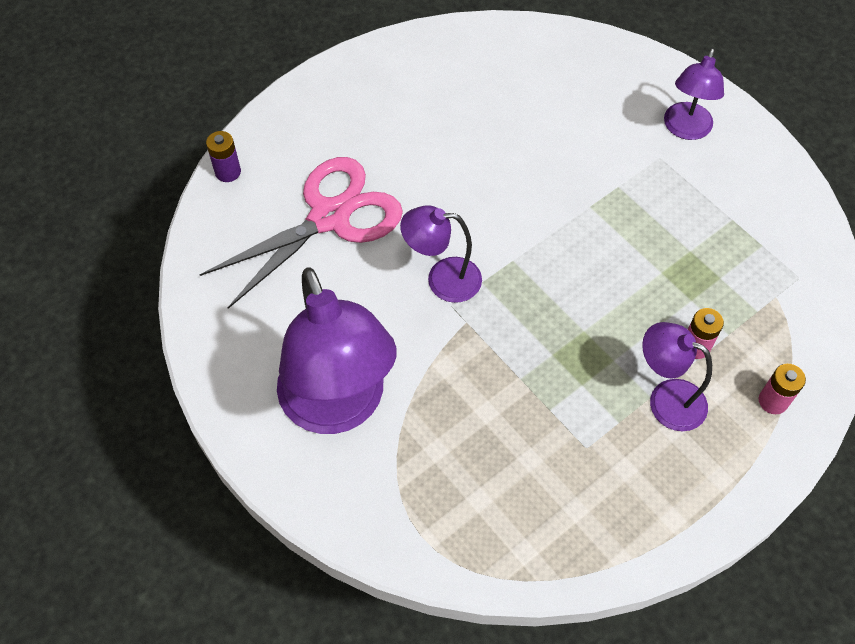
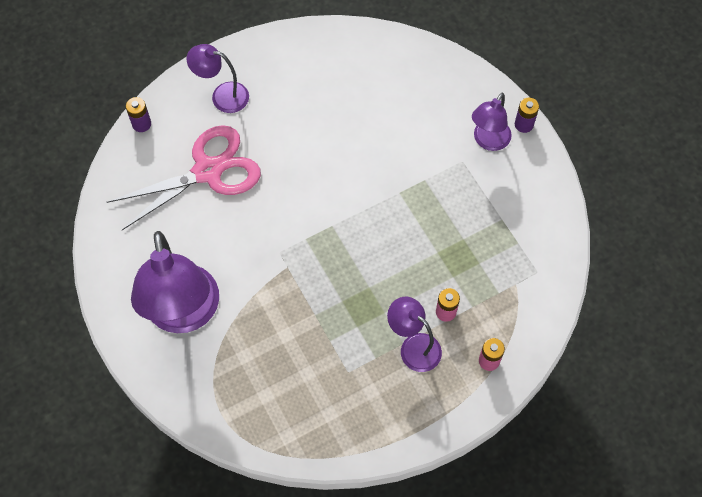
camera: 10 degrees right, 5 degrees up
purple lamp [400,206,482,303] -> purple lamp moved to [187,44,249,113]
none -> purple battery [515,98,539,133]

